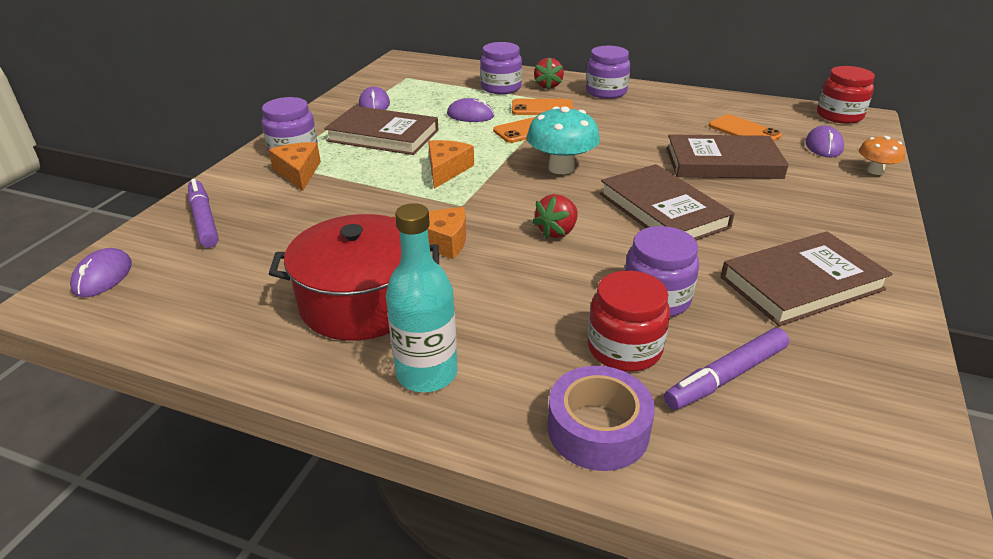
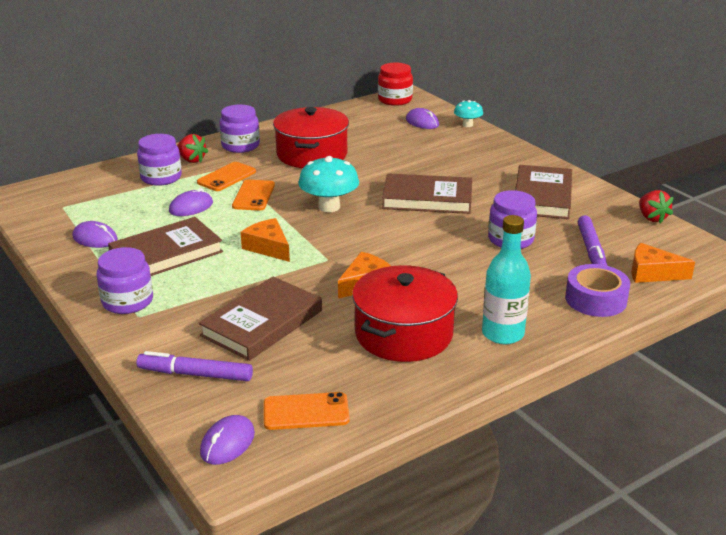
camera: 55 degrees left, 5 degrees down
purple mouse [70,248,132,297] -> purple mouse turned 75 degrees clockwise [200,415,255,465]
orange cheese [269,142,321,191] -> orange cheese moved to [631,243,695,283]
red strawberry [532,194,578,239] -> red strawberry moved to [639,190,673,224]
red jar [587,271,670,372] -> none
brown book [666,134,789,179] -> brown book moved to [198,276,322,361]
orange phone [709,114,782,141] -> orange phone moved to [264,392,350,430]
orange mushroom [859,136,906,175] -> turquoise mushroom [454,100,483,127]
none -> red pot [273,107,349,168]

